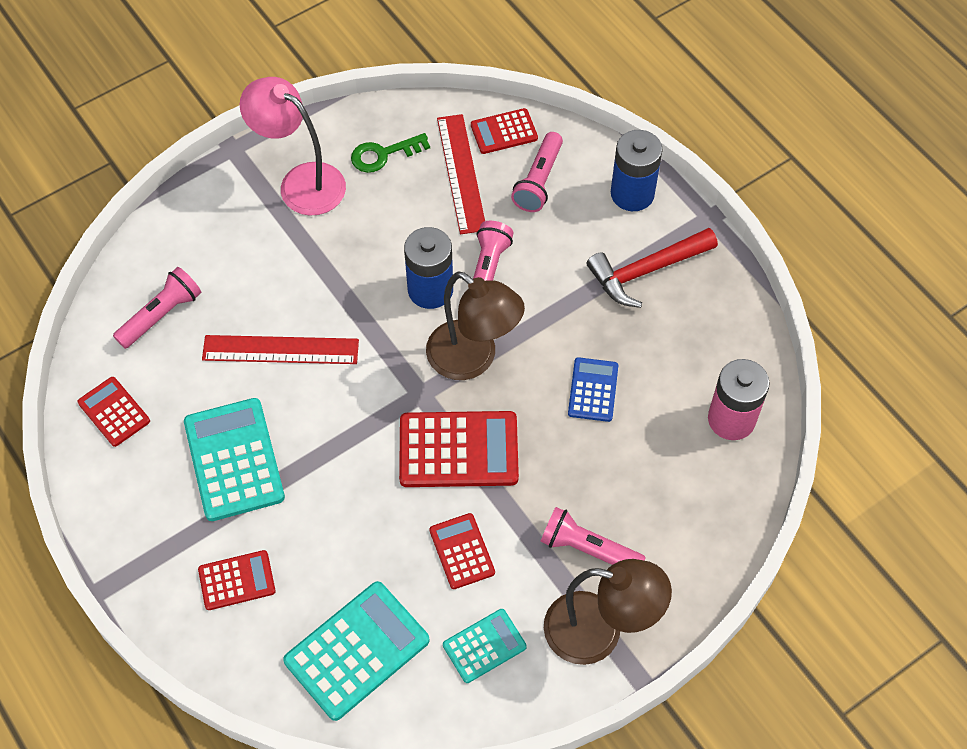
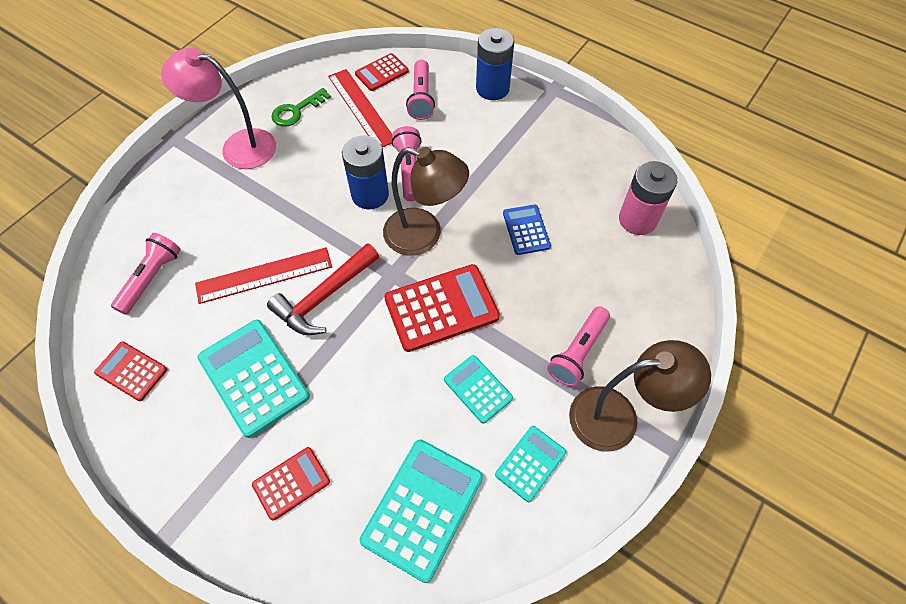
camera: 20 degrees left, 0 degrees up
red calculator [429,513,495,589] -> turquoise calculator [444,355,513,424]
pink flashlight [540,507,646,565] -> pink flashlight turned 60 degrees counterclockwise [547,306,610,387]
red hammer [587,228,718,308] -> red hammer moved to [267,243,379,335]

